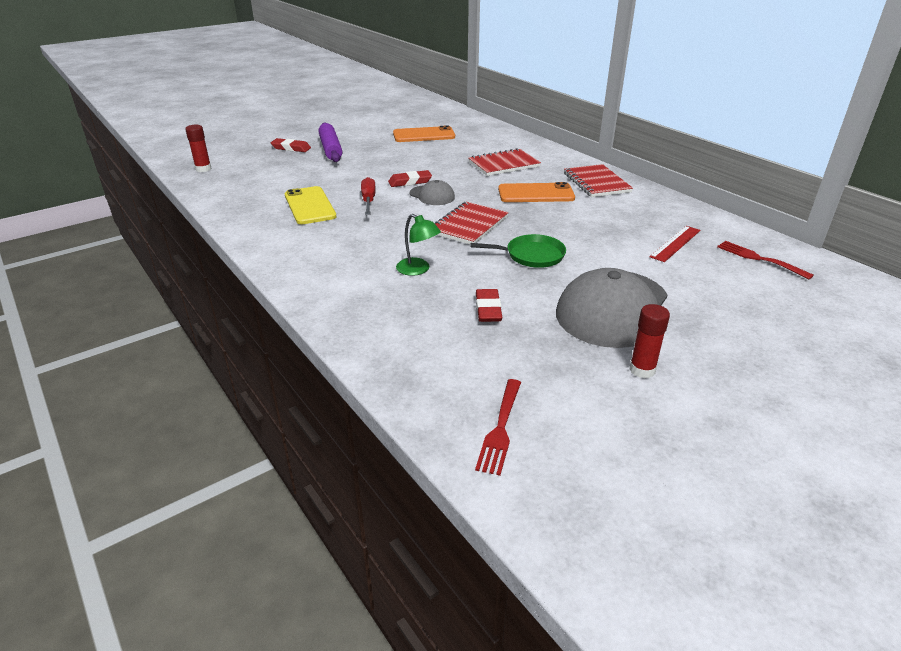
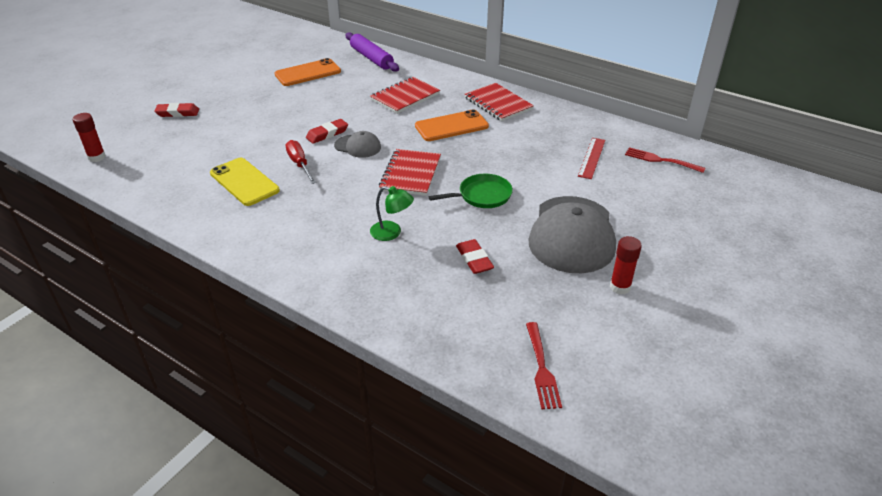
camera: 20 degrees left, 5 degrees up
purple rolling pin [318,122,342,162] -> purple rolling pin moved to [346,32,399,72]

